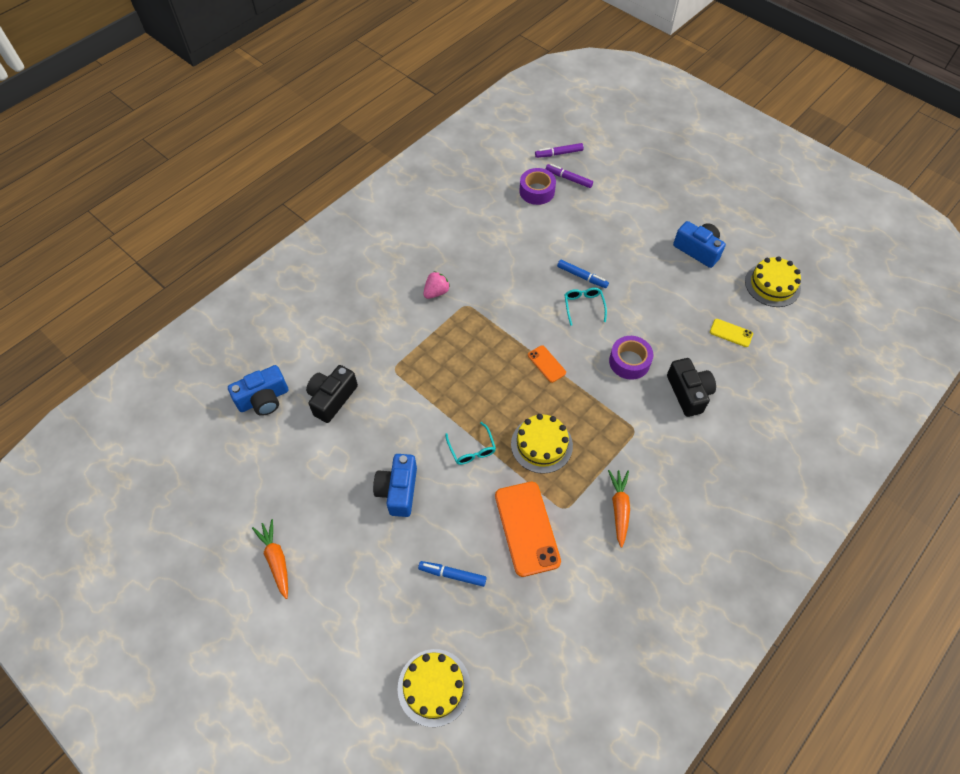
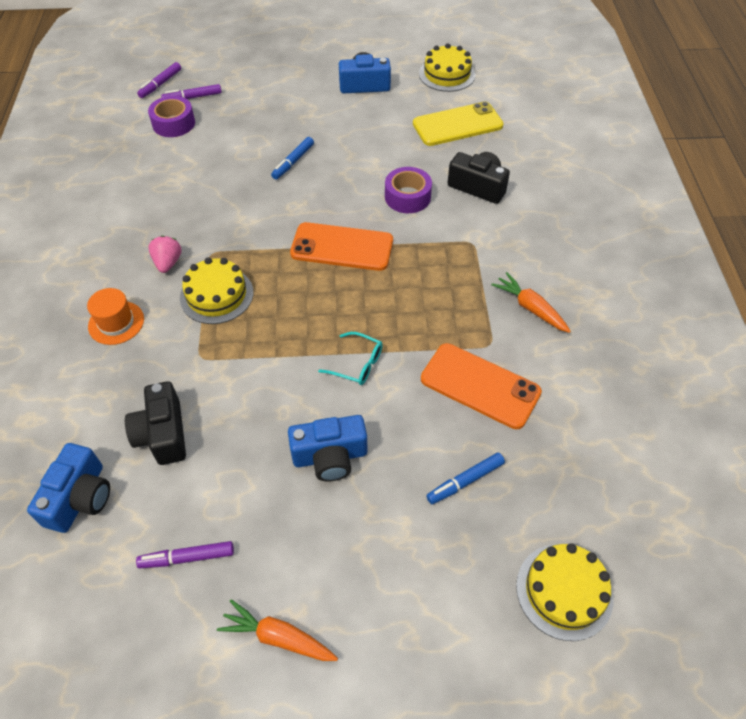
camera: 45 degrees left, 5 degrees down
blue camera [373,454,417,517] -> blue camera turned 60 degrees counterclockwise [288,415,367,481]
yellow cake [511,414,573,474] -> yellow cake moved to [180,257,253,324]
orange phone [528,345,566,383] -> orange phone [290,222,393,271], size x2.00
blue marker [557,260,609,288] -> blue marker turned 135 degrees clockwise [271,137,314,179]
turquoise glasses [564,288,607,326] -> none
yellow phone [710,319,753,347] -> yellow phone [413,102,504,146], size x2.00
none -> orange hat [87,288,144,345]
none -> purple marker [136,541,234,569]

